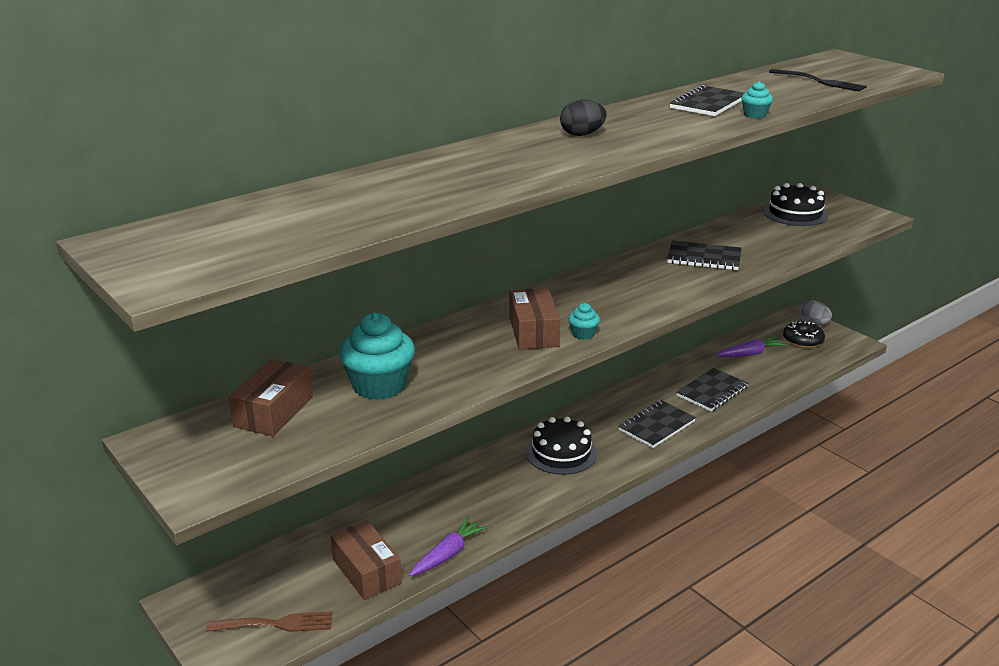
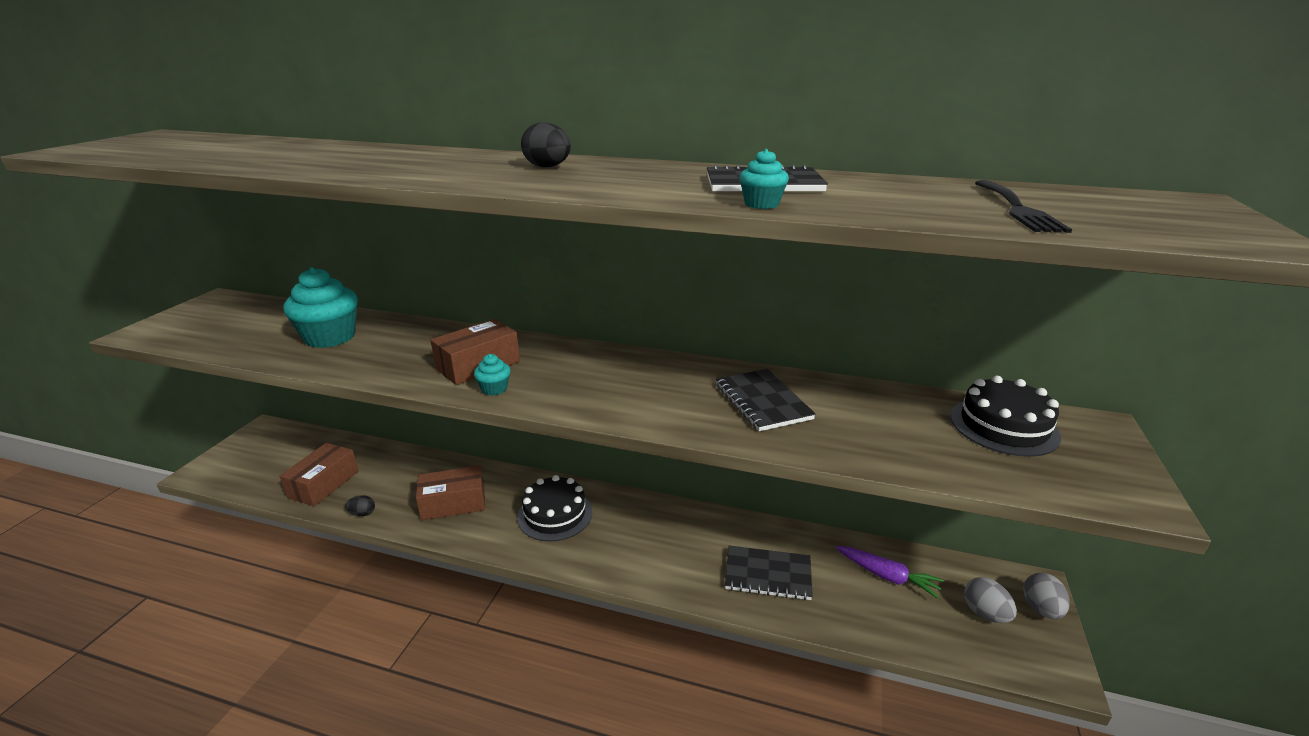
camera: 55 degrees right, 0 degrees up
brown fork [206,611,332,632] -> none
brown box [229,359,313,436] -> brown box moved to [416,466,485,520]
purple carrot [409,517,487,577] -> black egg [345,495,375,516]
black notebook [618,400,696,448] -> none
black donut [783,321,825,348] -> grey egg [964,577,1017,623]

